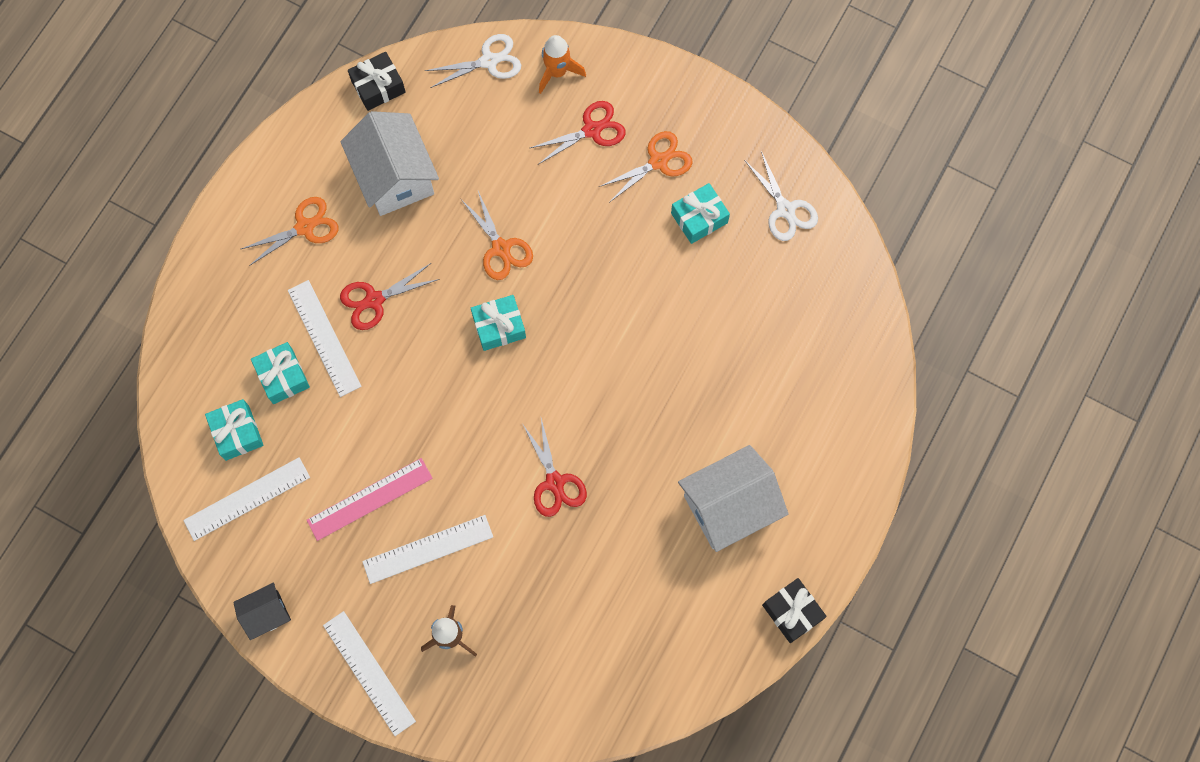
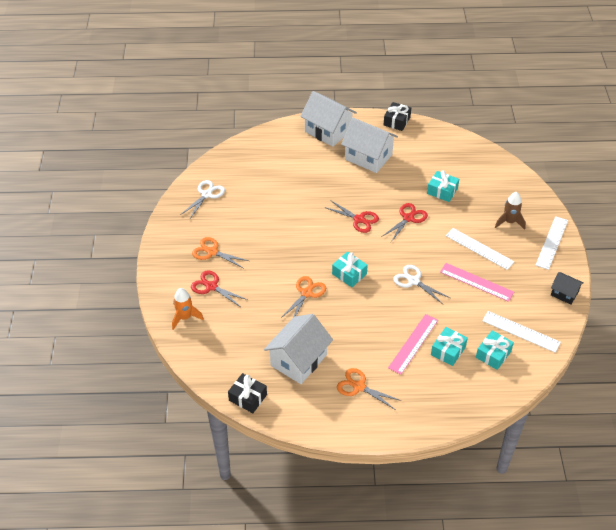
camera: 120 degrees left, 25 degrees down
white ruler [288,280,362,397] -> pink ruler [388,314,438,375]
red scissors [340,263,440,330] -> red scissors moved to [324,200,379,233]
white scissors [425,34,521,88] -> white scissors moved to [393,265,450,304]
turquoise gift [671,183,730,244] -> turquoise gift moved to [427,170,459,202]
none -> white house [300,91,357,147]

